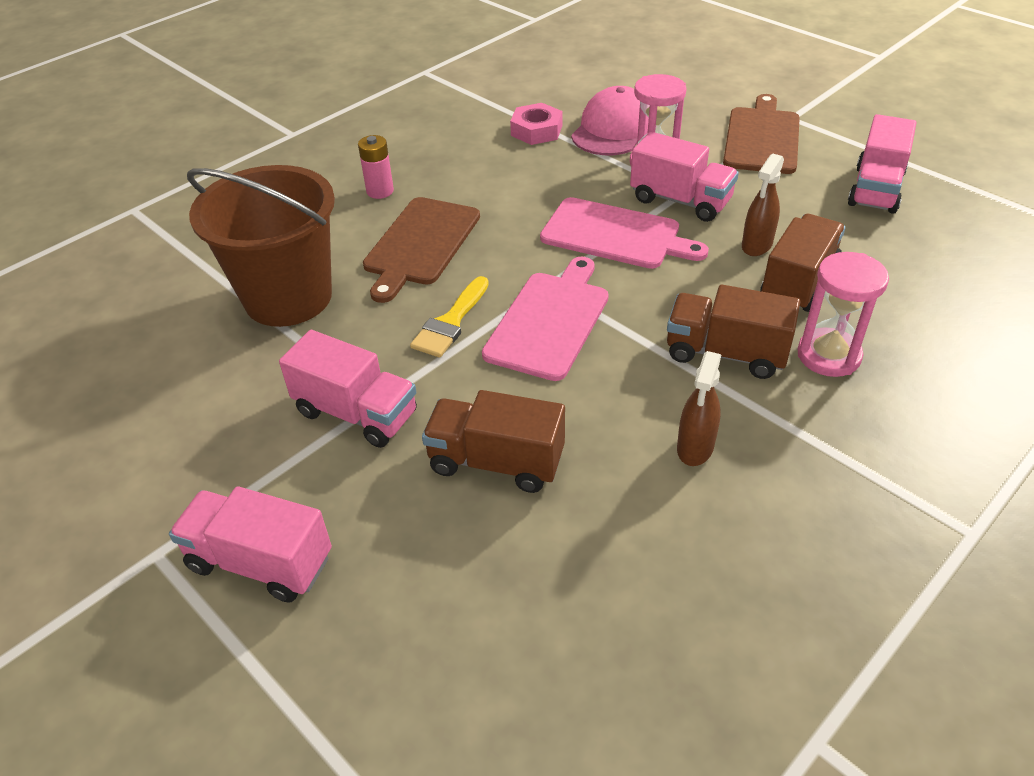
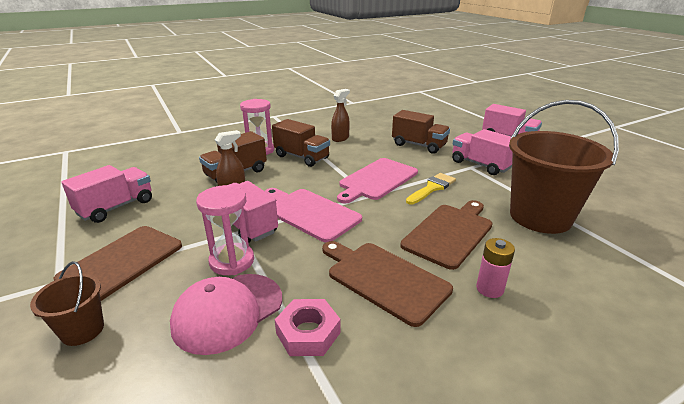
camera: 165 degrees left, 15 degrees down
none -> brown bucket [30,261,104,346]
none -> brown cutting board [322,241,453,327]

